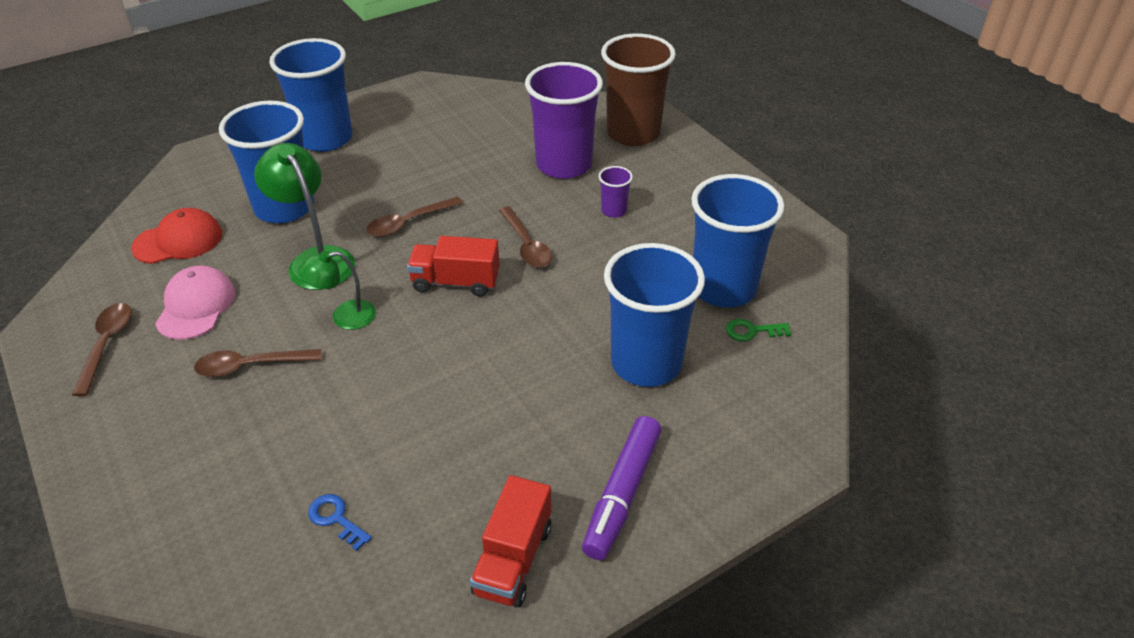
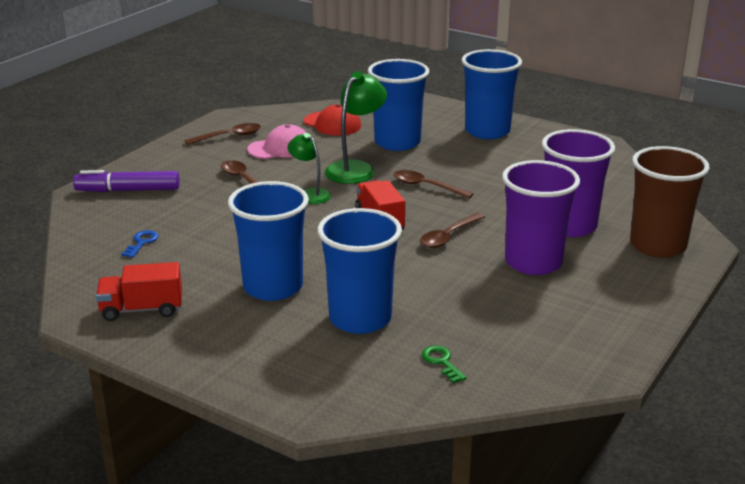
camera: 65 degrees right, 15 degrees down
purple marker [582,416,662,560] -> purple marker moved to [73,170,180,192]
purple cup [599,166,633,218] -> purple cup [502,160,580,275], size x2.32
blue cup [691,174,784,308] -> blue cup moved to [228,181,309,301]

